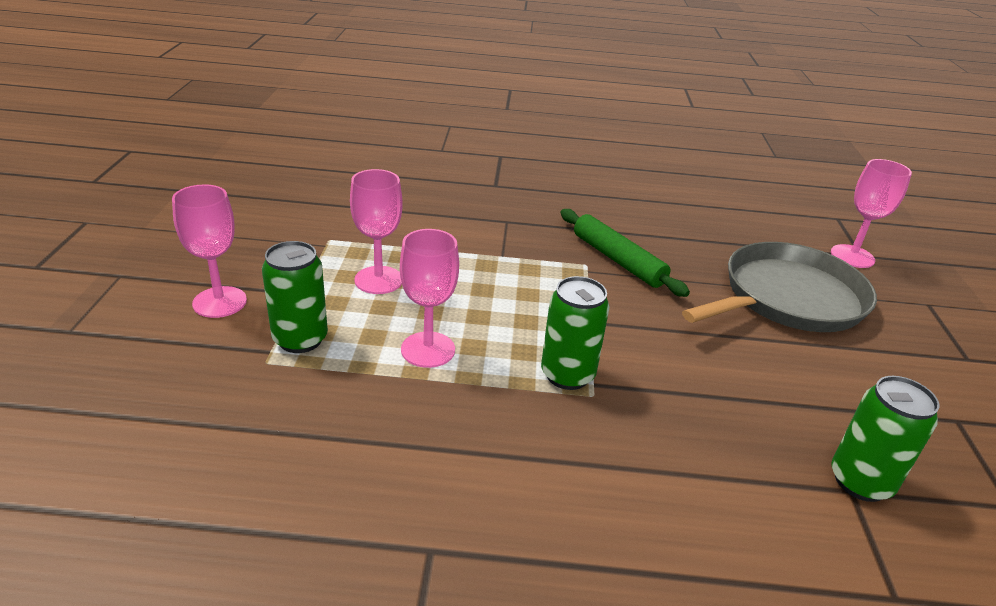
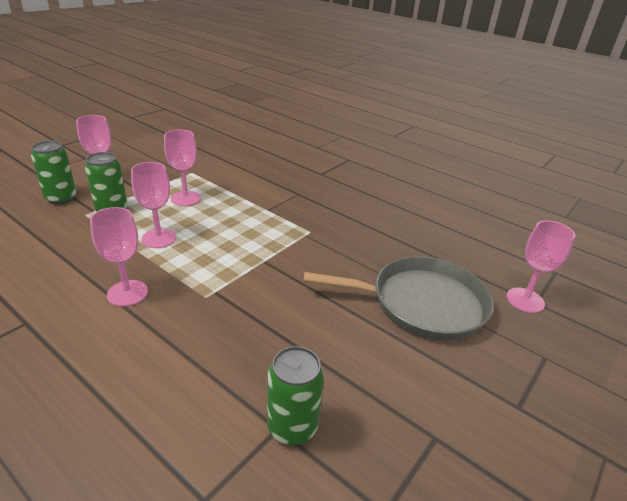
camera: 35 degrees right, 0 degrees up
green can [541,276,609,390] -> green can moved to [31,141,77,204]
green rolling pin [560,209,690,297] -> none
none -> pink goblet [90,207,148,307]

